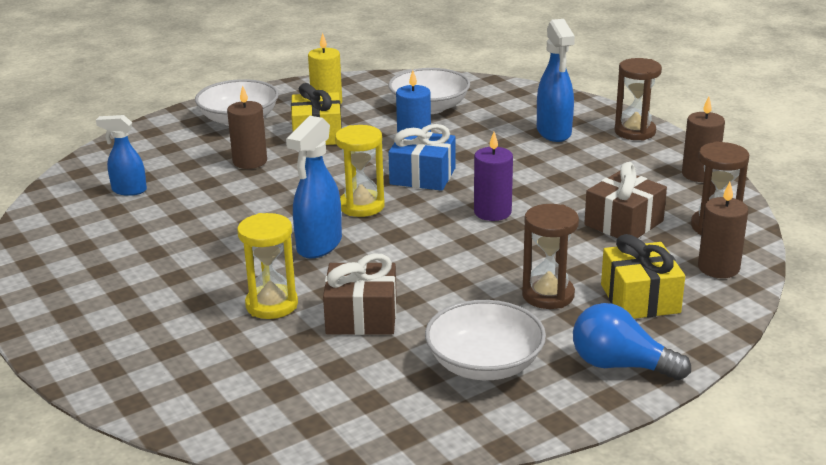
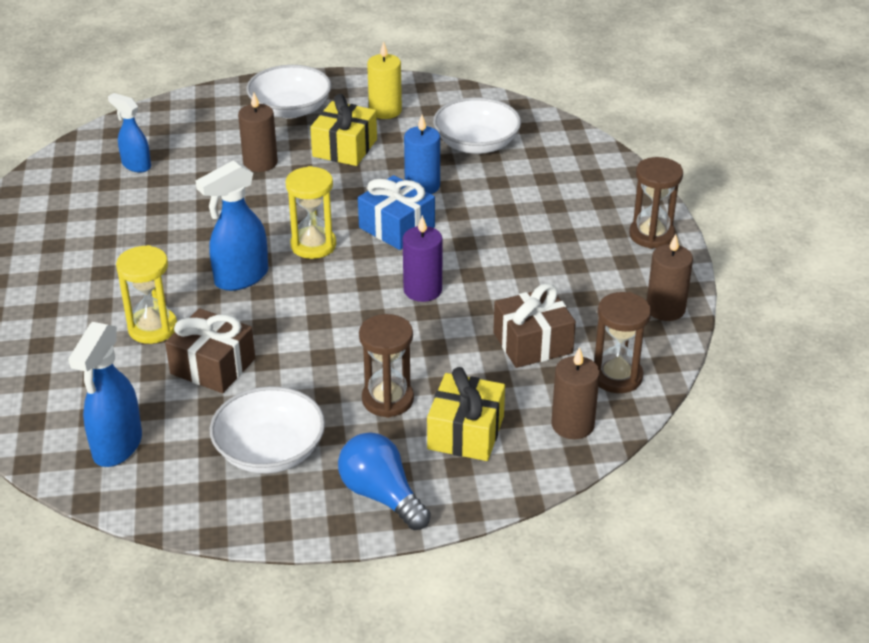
camera: 25 degrees right, 10 degrees up
blue spray bottle [537,19,575,142] -> blue spray bottle moved to [68,322,142,467]

